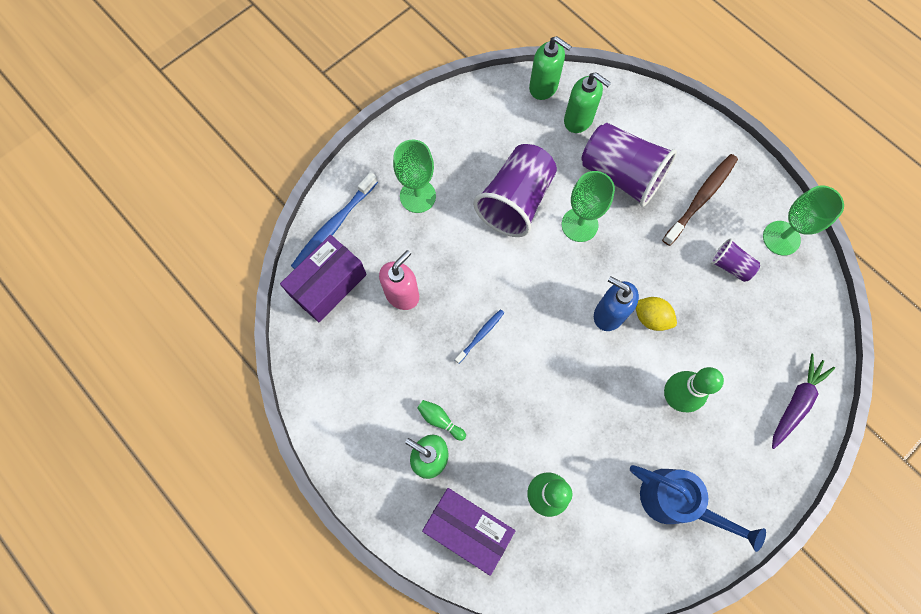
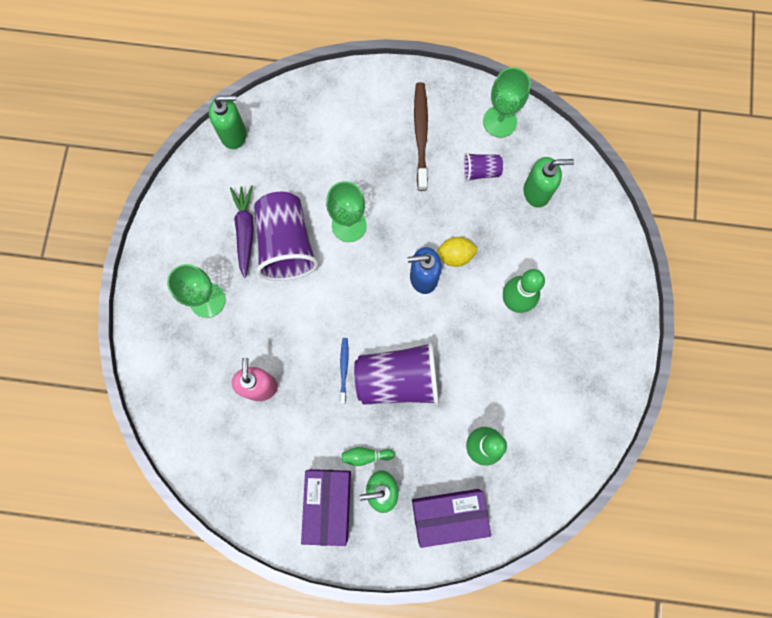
camera: 40 degrees left, 5 degrees up
purple box [280,235,367,322] -> purple box moved to [301,469,351,546]
blue toothbrush [291,172,378,269] -> none
green soap dispenser [564,72,611,133] -> green soap dispenser moved to [523,157,574,208]
purple cup [581,123,677,207] -> purple cup moved to [354,341,439,405]
blue watering can [630,465,766,552] -> none
purple carrot [772,354,835,449] -> purple carrot moved to [230,185,254,278]

